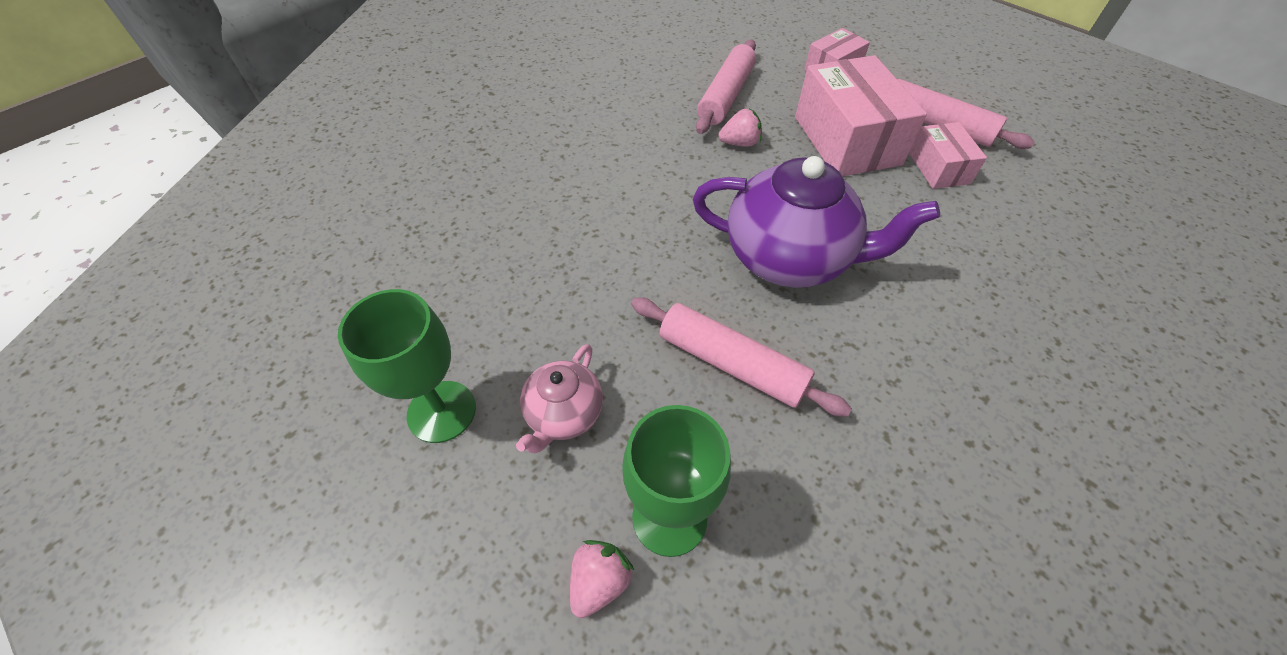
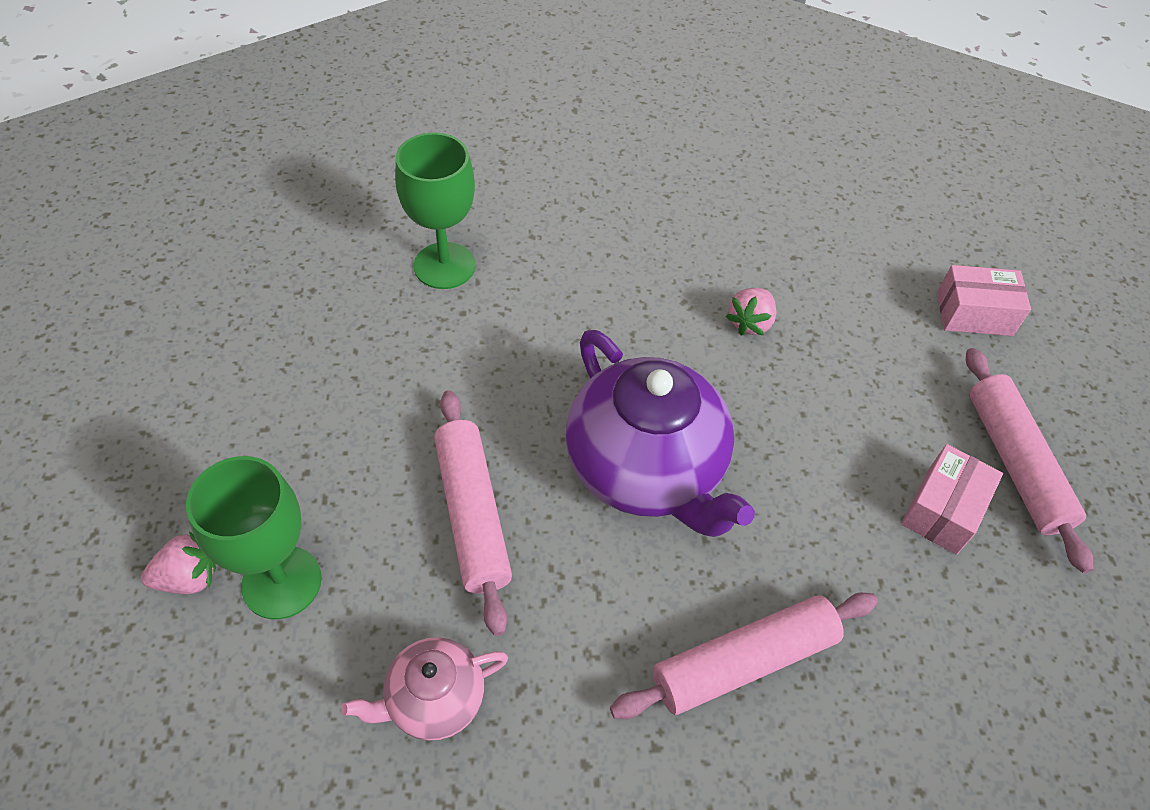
camera: 40 degrees right, 0 degrees up
green goblet [338,289,476,443] -> green goblet moved to [395,132,475,289]
pink teapot [516,344,603,453] -> pink teapot moved to [341,637,508,741]
pink rolling pin [696,40,756,134] -> pink rolling pin moved to [610,593,878,719]
pink strawberry [719,108,762,147] -> pink strawberry turned 90 degrees clockwise [726,288,776,335]
pink box [795,55,927,177] -> none

